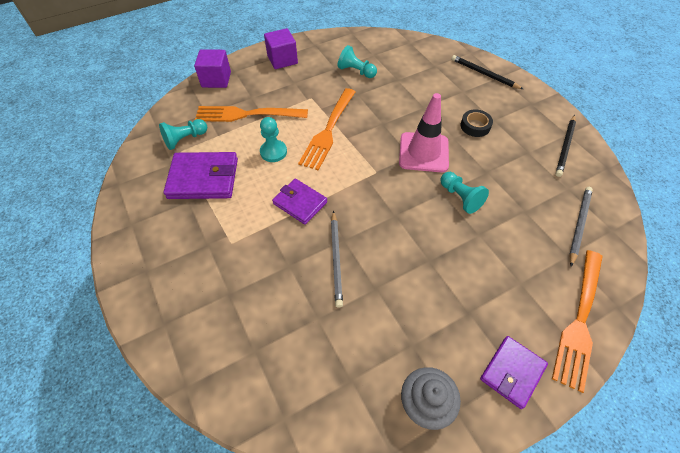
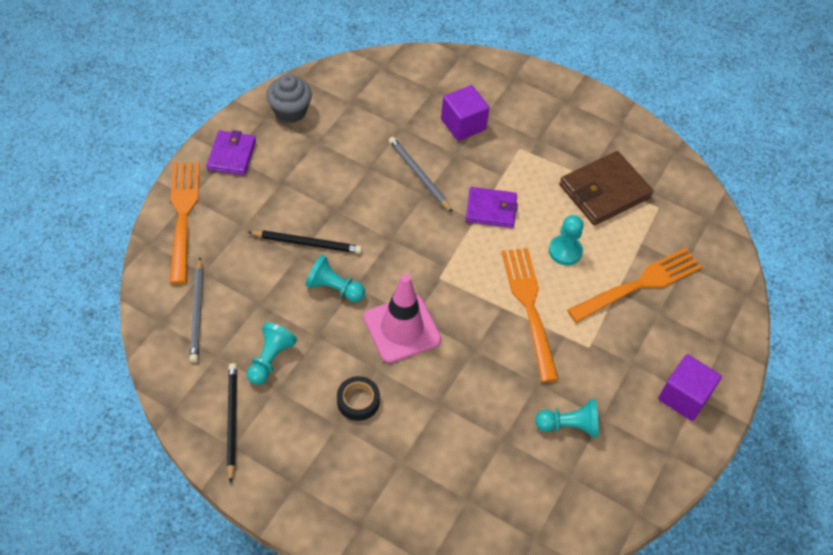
camera: 145 degrees right, 0 degrees up
turquoise pawn [159,119,207,150] -> turquoise pawn moved to [247,322,297,385]
purple wallet [163,152,238,199] -> brown wallet [559,151,653,225]
purple cube [194,49,231,88] -> purple cube moved to [441,85,489,141]
black pencil [451,55,523,89] -> black pencil moved to [248,230,362,254]

